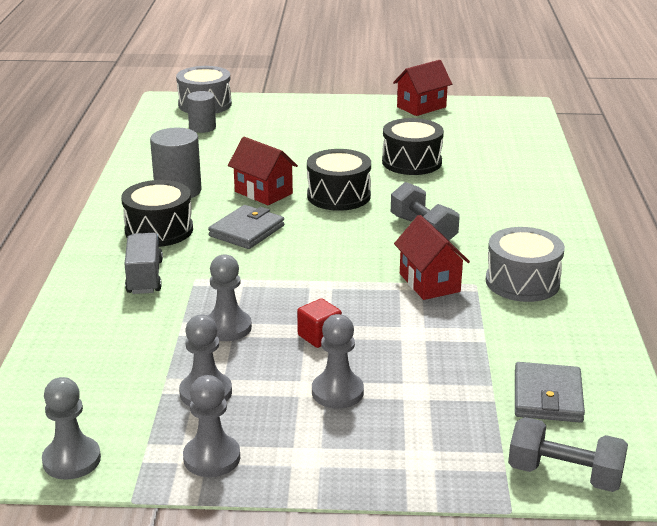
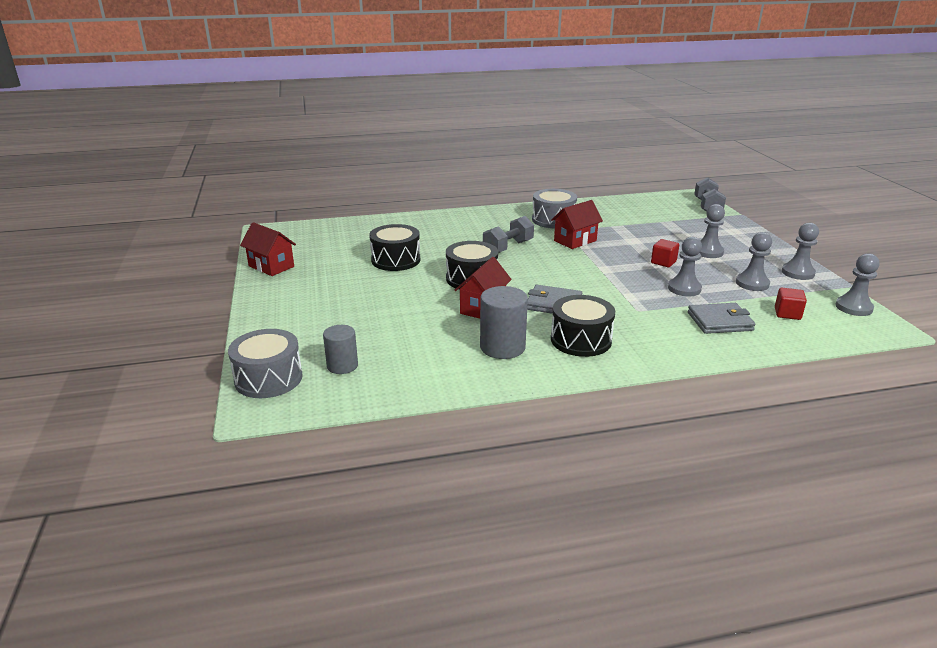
camera: 105 degrees left, 0 degrees up
grey truck [125,233,163,294] -> none
grey wallet [515,362,585,423] -> grey wallet moved to [688,303,756,334]
none -> red cube [775,288,807,320]

